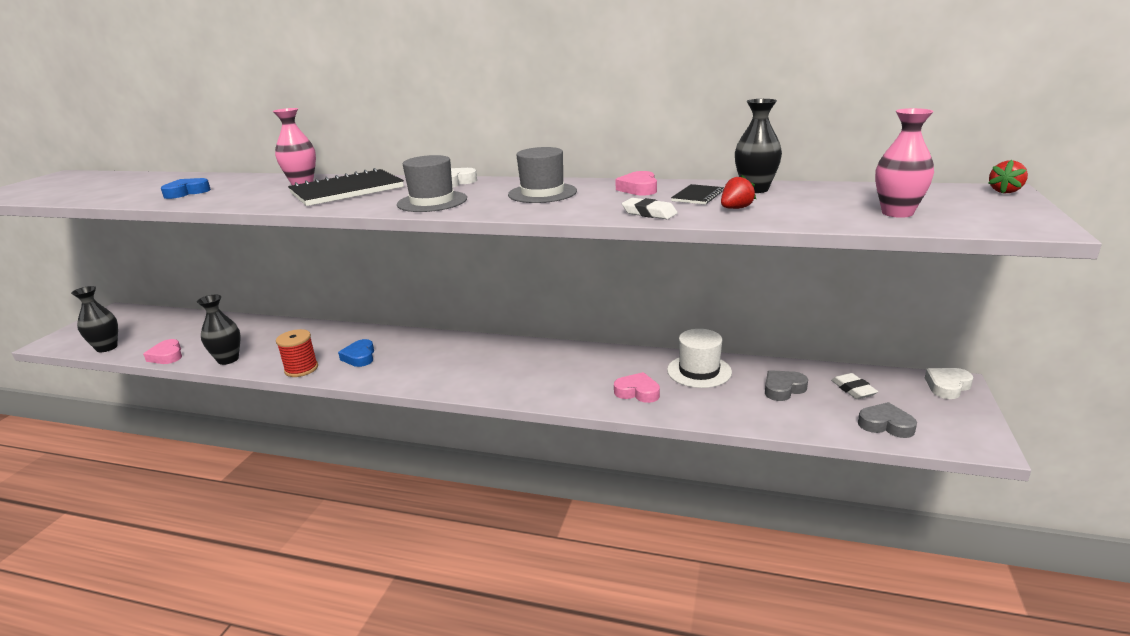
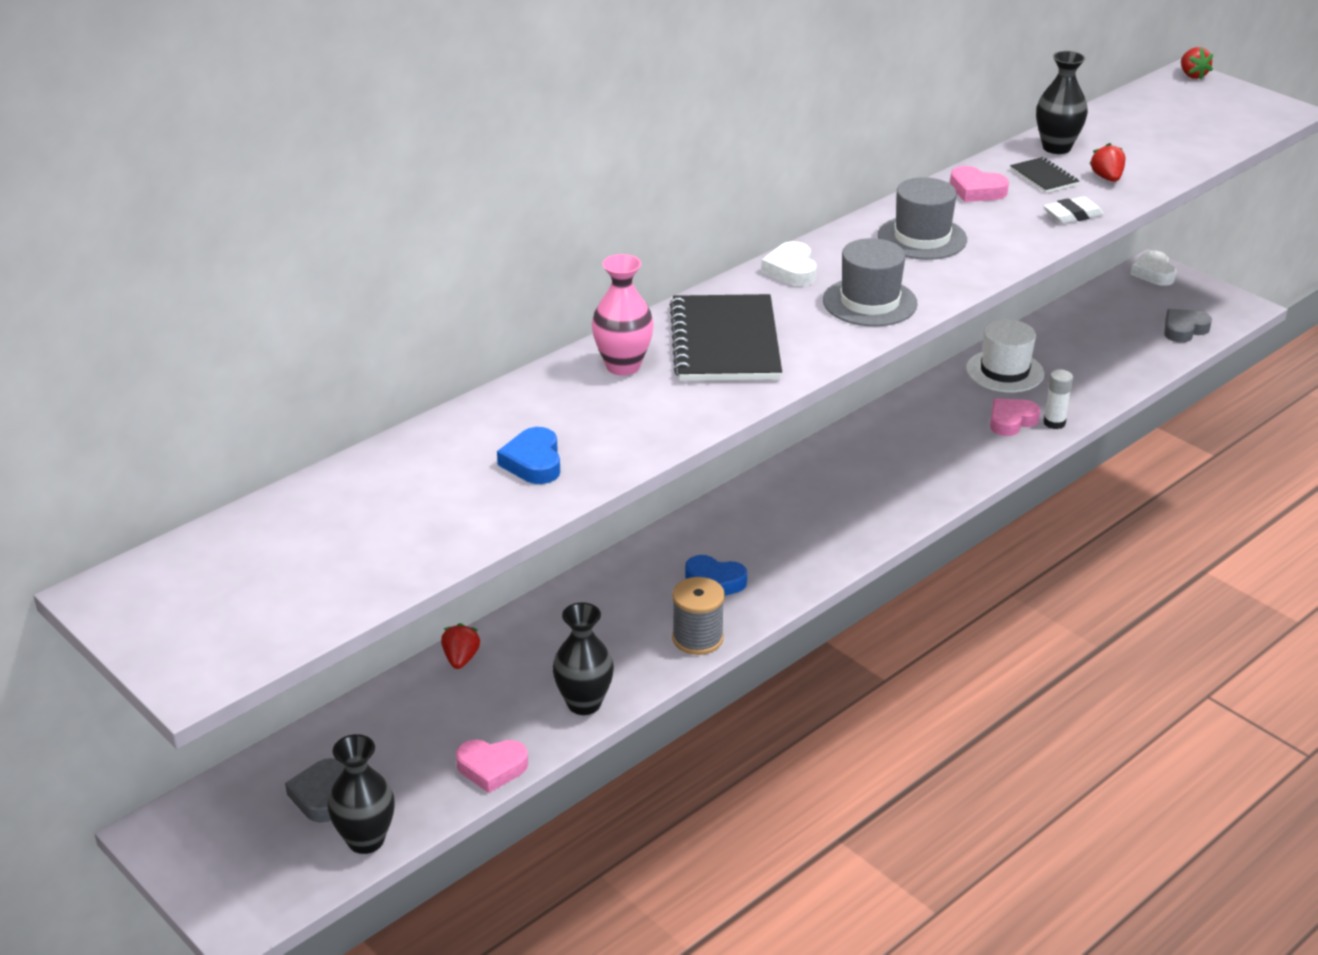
camera: 60 degrees left, 10 degrees up
red spool [276,329,318,377] -> grey spool [672,577,725,655]
grey heart [765,370,808,401] -> grey heart moved to [285,758,345,823]
white eraser [831,373,878,399] -> none
pink vase [875,108,934,218] -> none
none -> red strawberry [441,623,480,669]
none -> white glue stick [1043,369,1073,429]

